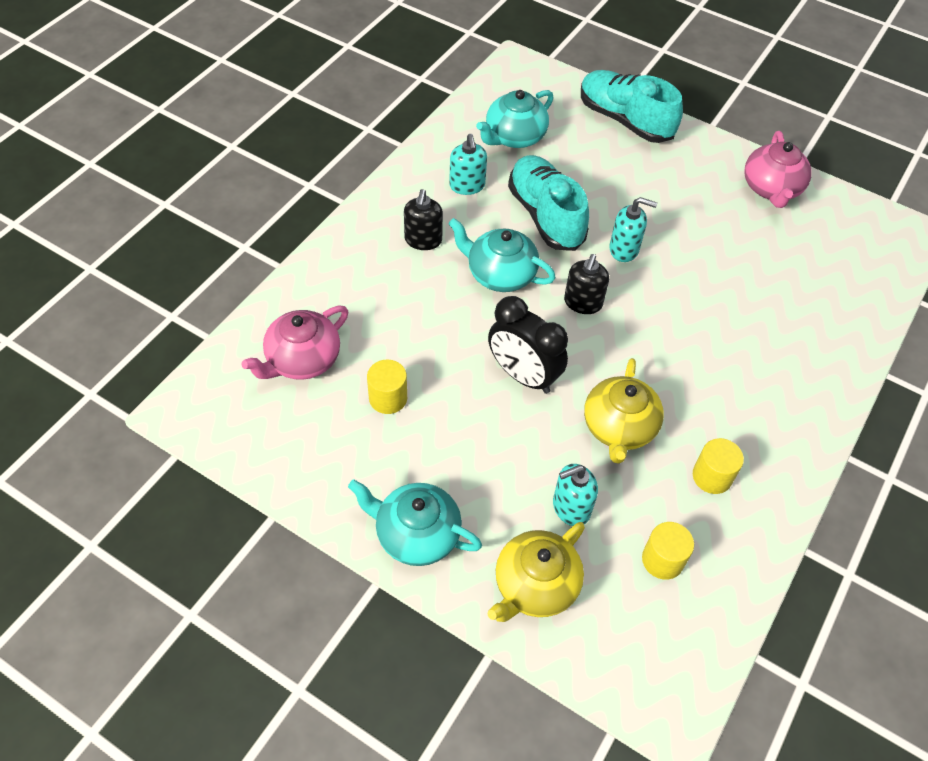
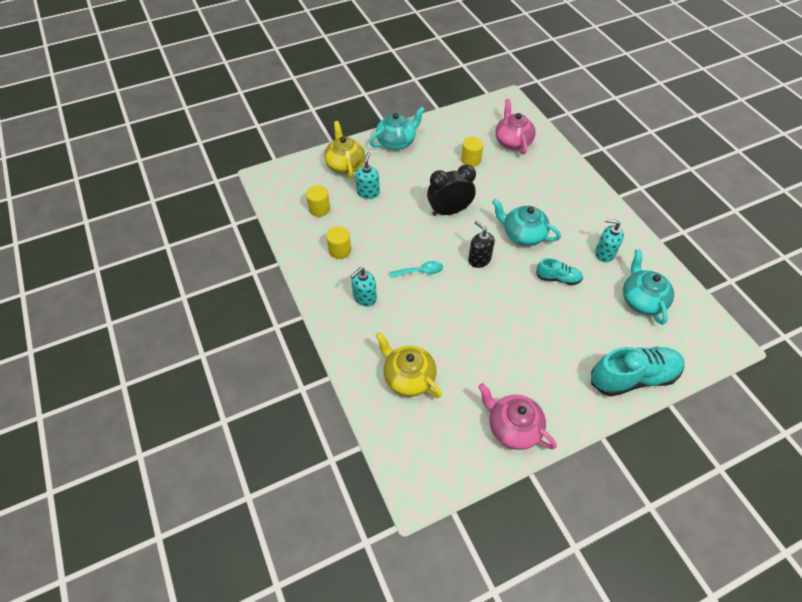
camera: 125 degrees right, 0 degrees up
black soap dispenser [404,189,443,250] -> none
turquoise teapot [448,218,556,292] -> turquoise teapot turned 120 degrees counterclockwise [492,199,561,246]
turquoise shoe [508,155,589,251] -> turquoise shoe [536,258,583,285], size x0.53
yellow teapot [584,358,664,464] -> yellow teapot moved to [376,332,442,398]
turquoise soap dispenser [609,197,657,262] -> turquoise soap dispenser moved to [350,267,377,307]
none -> turquoise spoon [390,261,443,278]

